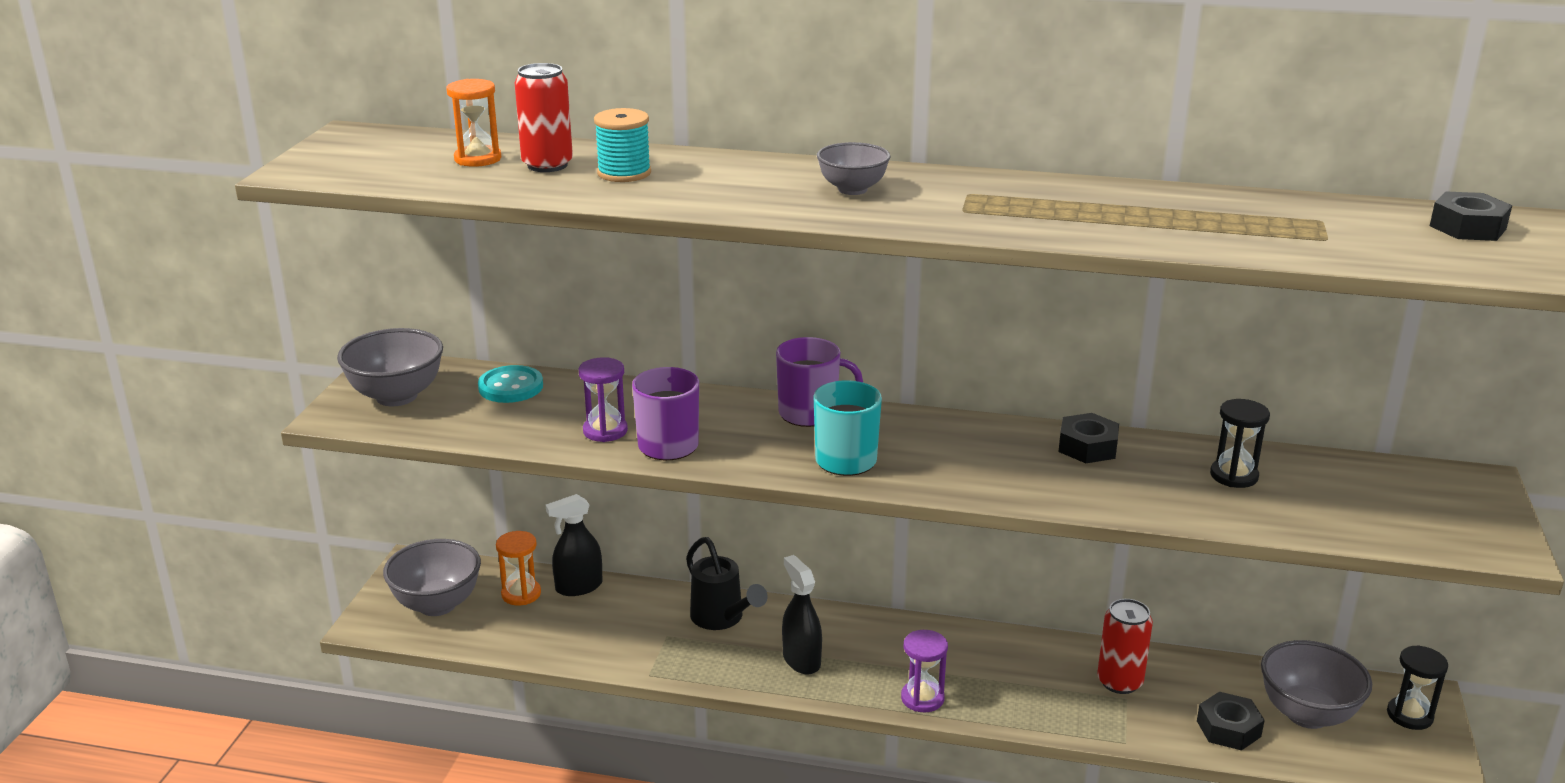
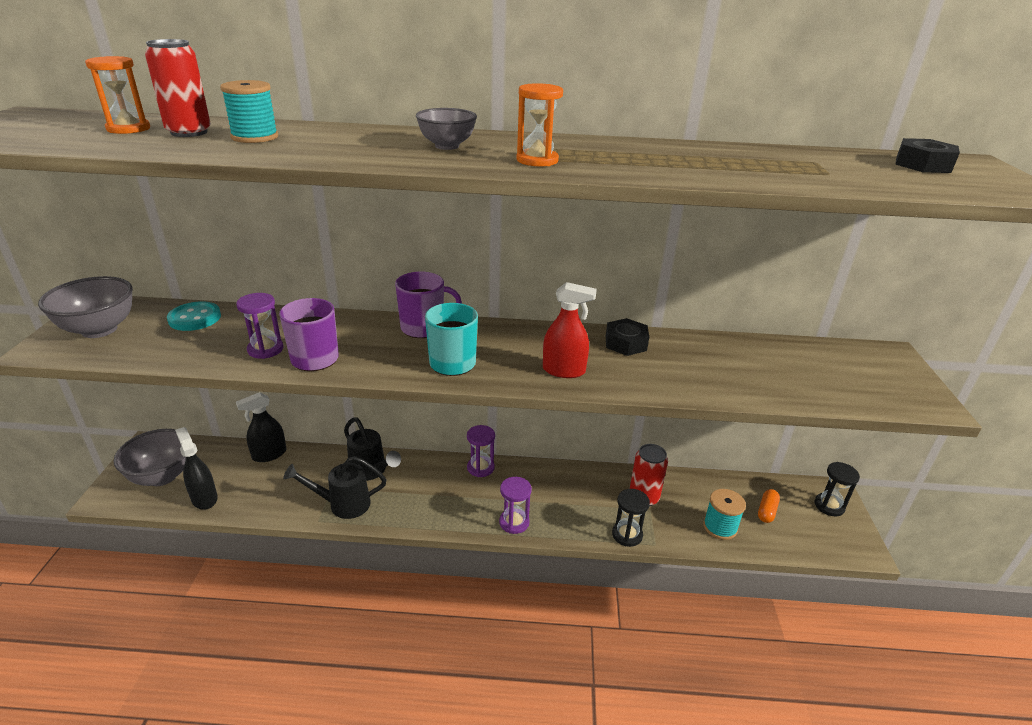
camera: 10 degrees left, 5 degrees up
orange hourglass [496,531,541,606] -> orange hourglass moved to [516,83,563,167]
black spray bottle [782,555,822,674] -> black spray bottle moved to [175,427,218,510]
black nut [1197,692,1265,750] -> turquoise spool [703,489,746,540]
black hourglass [1210,399,1270,488] -> black hourglass moved to [612,489,650,547]
grey bowl [1261,640,1372,729] -> orange capsule [758,489,780,523]
none -> black watering can [283,456,387,519]
none -> purple hourglass [467,425,495,477]
none -> red spray bottle [543,282,597,378]

